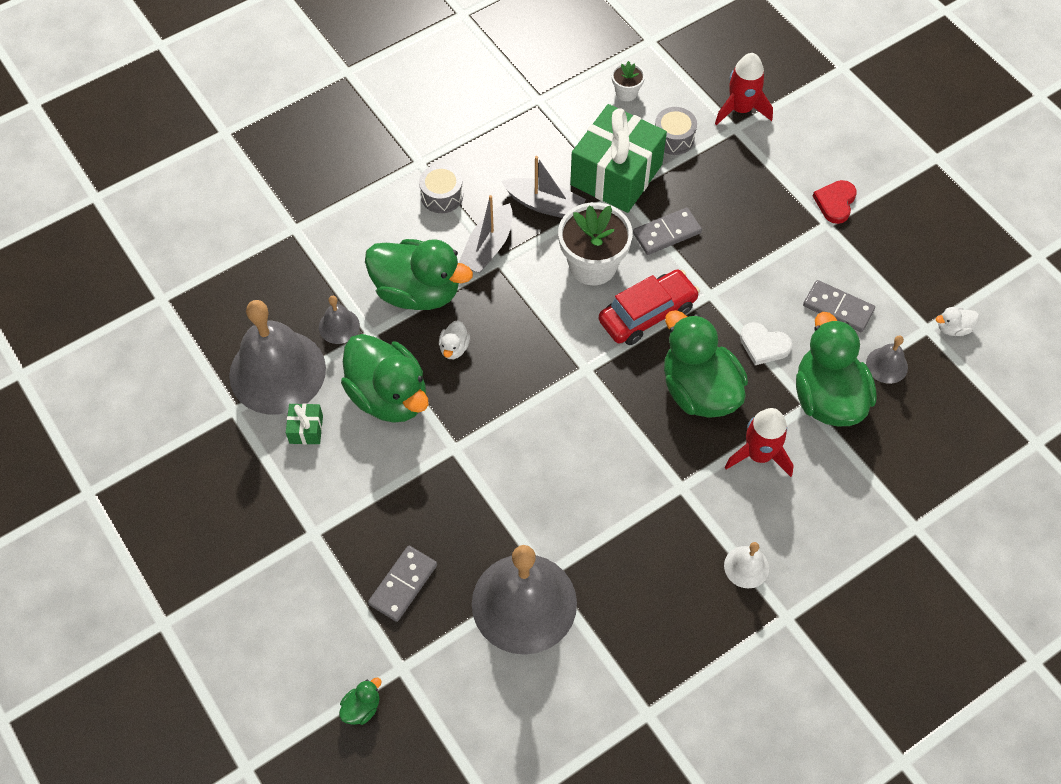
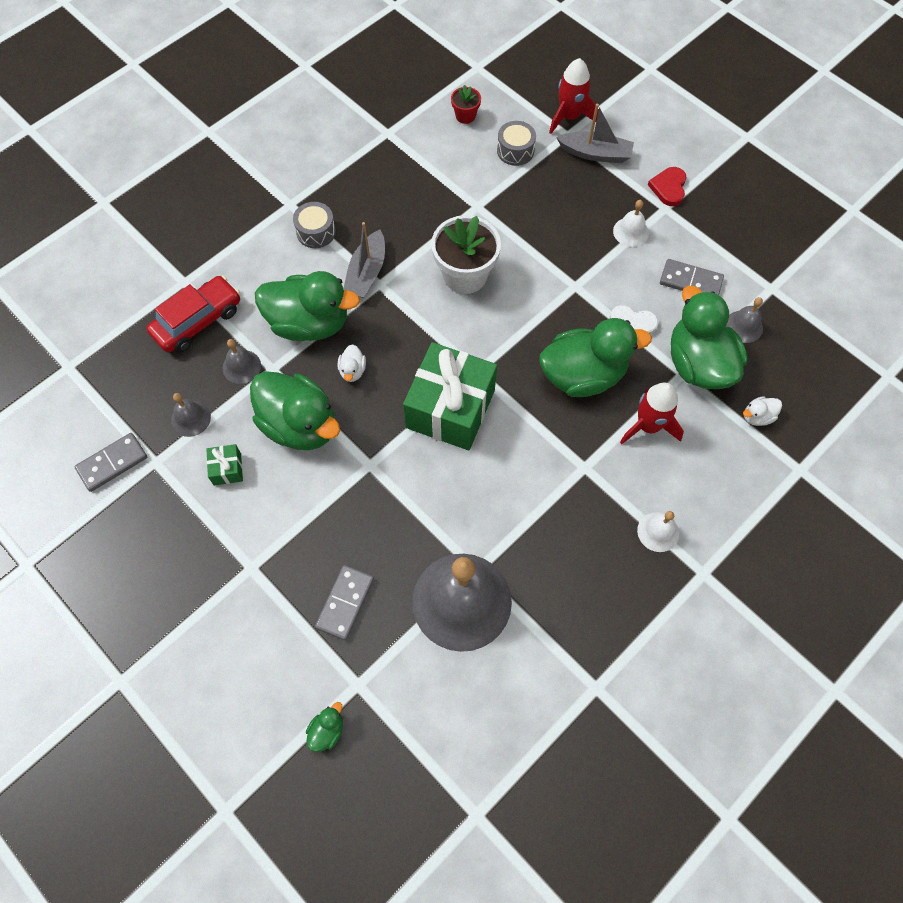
camera: 10 degrees left, 5 degrees up
grey bell [229,300,326,414] -> grey bell [171,393,211,437], size x0.43
grey boat [501,156,586,218] -> grey boat moved to [556,104,634,163]
green gift [570,104,667,213] -> green gift moved to [403,342,497,450]
red car [599,269,700,345] -> red car moved to [147,276,240,353]
white flower pot [612,61,645,101] -> red flower pot [451,85,481,124]
grey domino [633,208,702,255] -> grey domino moved to [75,433,147,492]
green duck [664,310,748,418] -> green duck turned 120 degrees clockwise [540,318,652,397]
white duck [936,307,979,336] -> white duck moved to [743,396,782,426]
none -> white bell [613,200,649,247]

